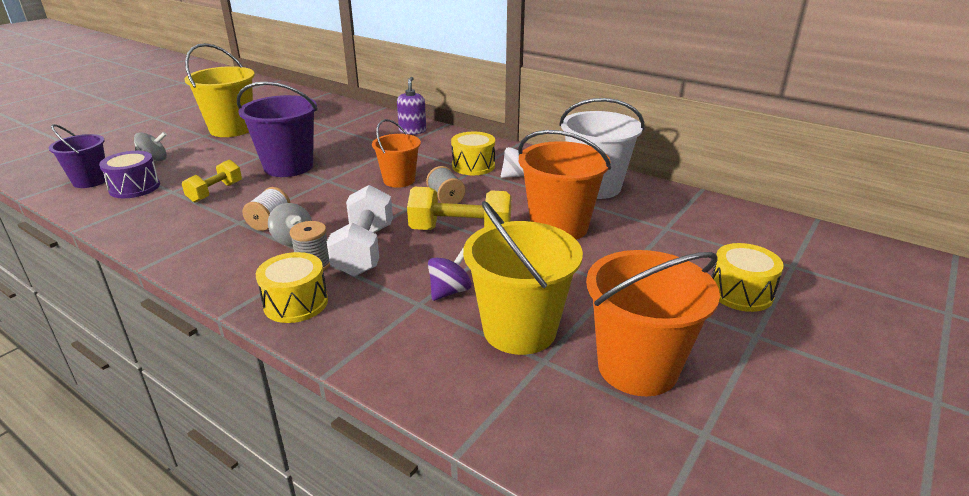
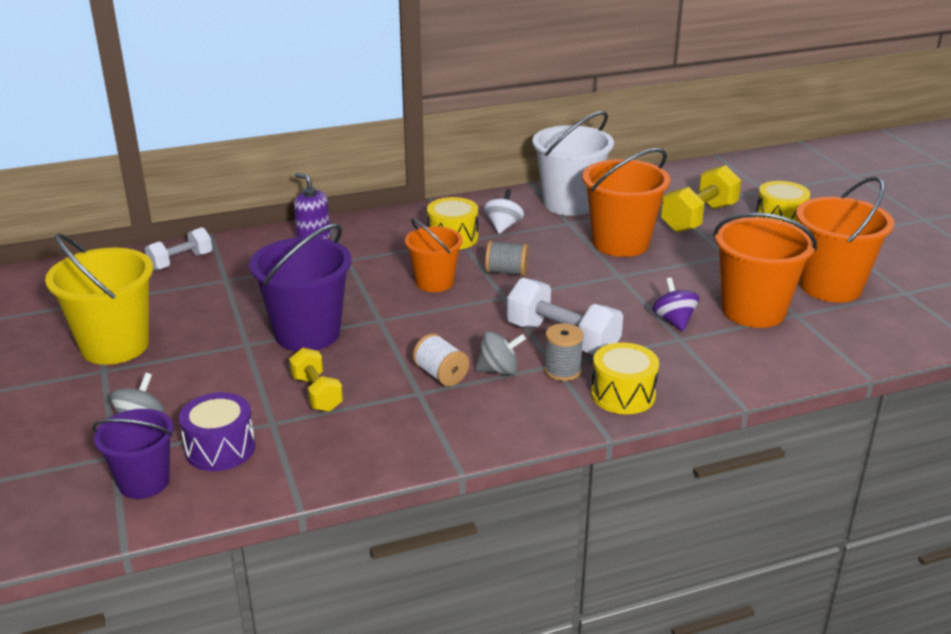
camera: 55 degrees left, 0 degrees up
yellow dumbbell [407,186,511,230] -> yellow dumbbell moved to [661,165,741,233]
yellow bucket [463,201,583,355] -> orange bucket [713,212,817,328]
none -> white dumbbell [145,227,212,271]

